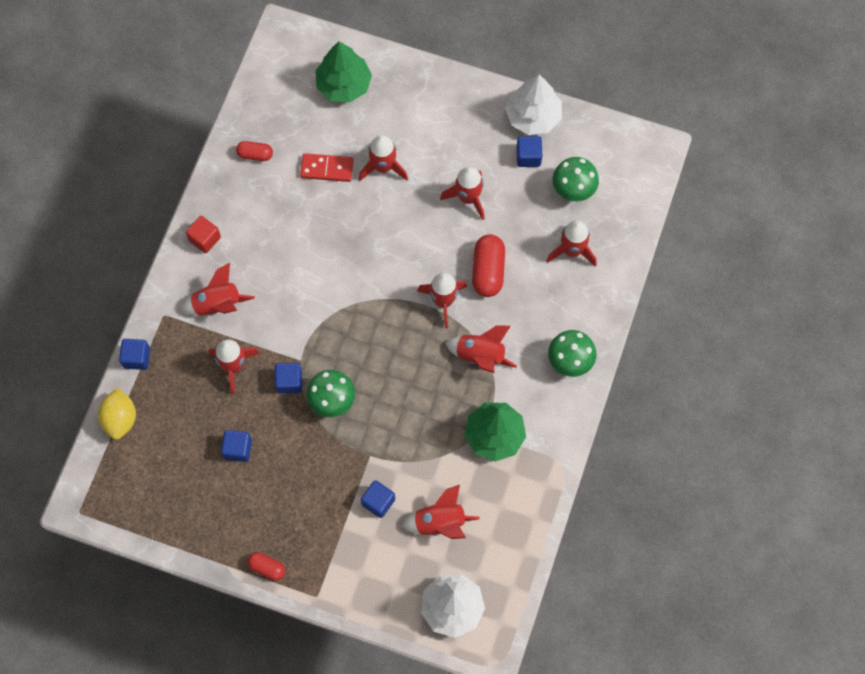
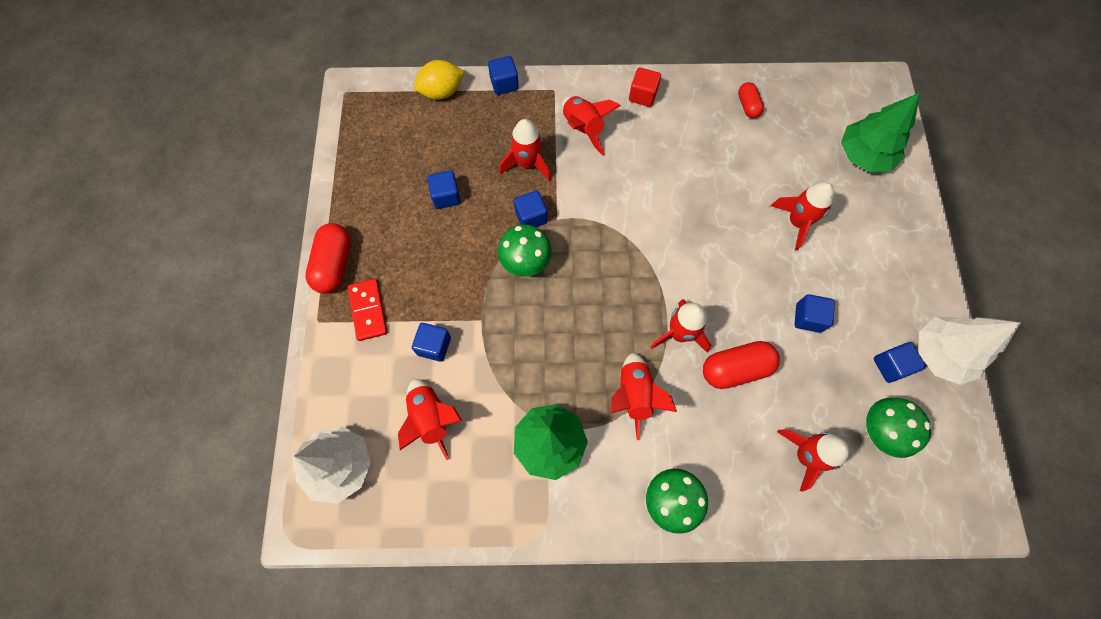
camera: 70 degrees right, 0 degrees up
red capsule [247,552,285,581] -> red capsule [305,223,351,294], size x1.70
red domino [300,153,354,182] -> red domino moved to [348,279,387,341]
red rocket [440,167,485,220] -> blue cube [794,294,835,333]

